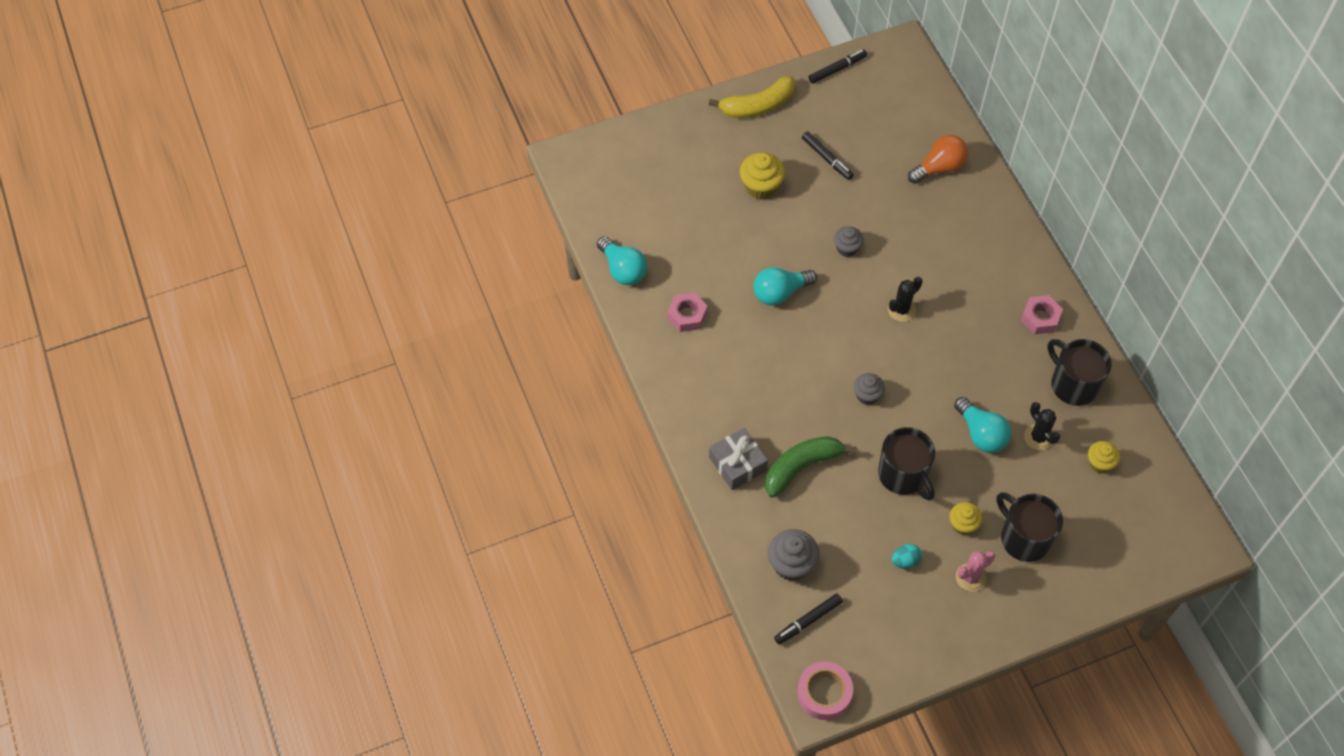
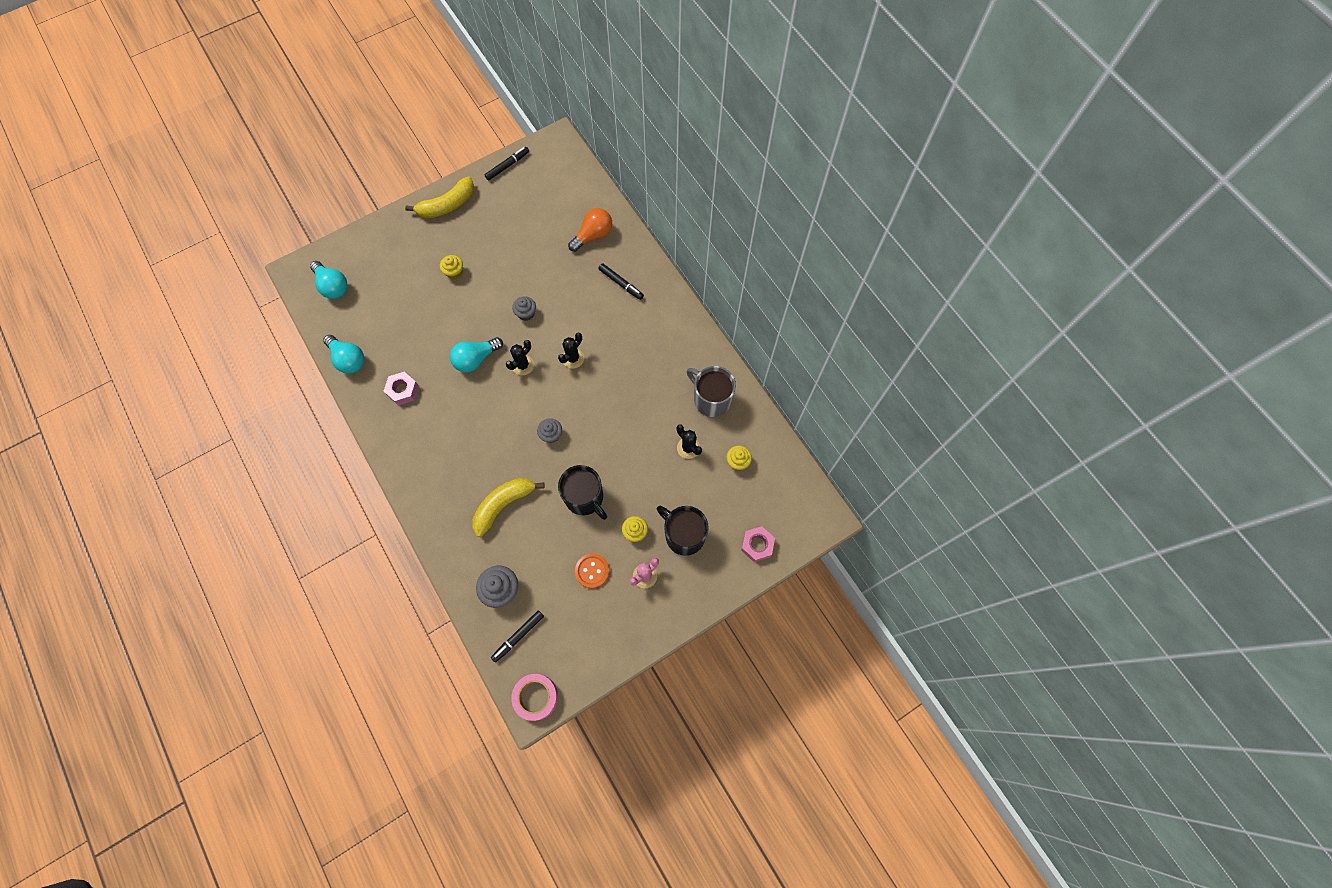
camera: 10 degrees left, 10 degrees up
grey gift [709,428,768,490] -> none
yellow cupcake [740,152,785,200] -> yellow cupcake [440,255,463,279], size x0.64
green banana [765,436,857,498] -> yellow banana [472,478,545,537]
black marker [802,131,854,180] -> black marker moved to [598,263,644,300]
turquoise egg [892,544,922,569] -> orange button [575,553,609,588]
turquoise light bulb [954,397,1011,453] -> turquoise light bulb moved to [310,261,348,299]
pink nut [1021,295,1063,334] -> pink nut moved to [741,526,775,562]
black mug [1047,339,1112,406] -> grey mug [687,366,736,417]
none -> black cactus [506,340,534,375]

